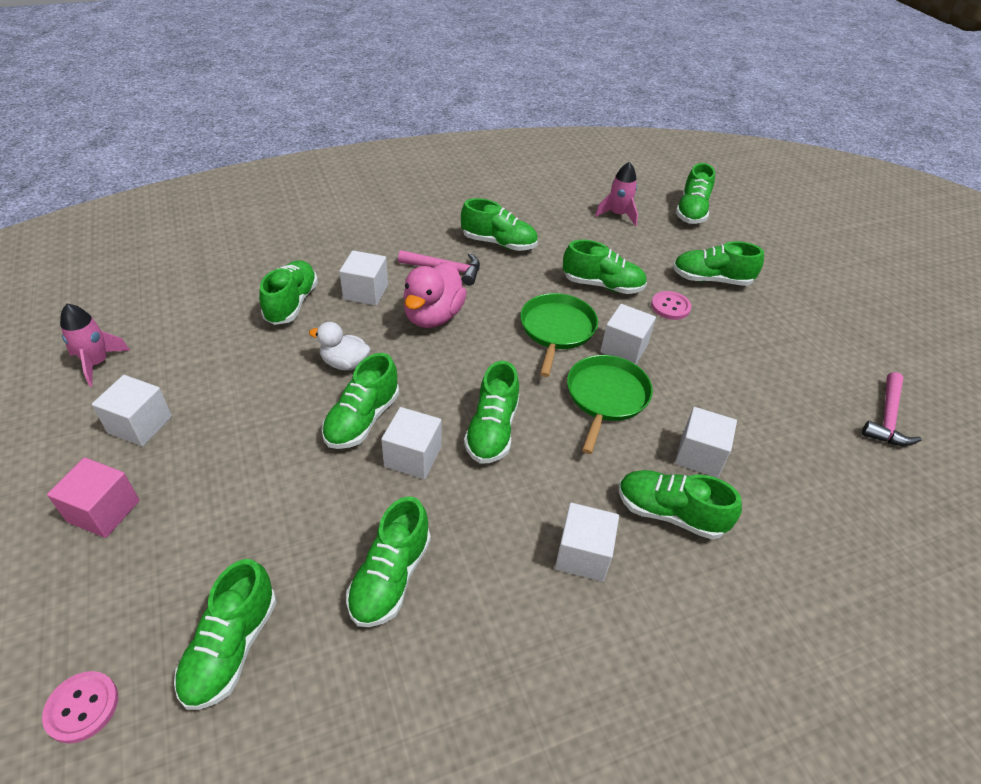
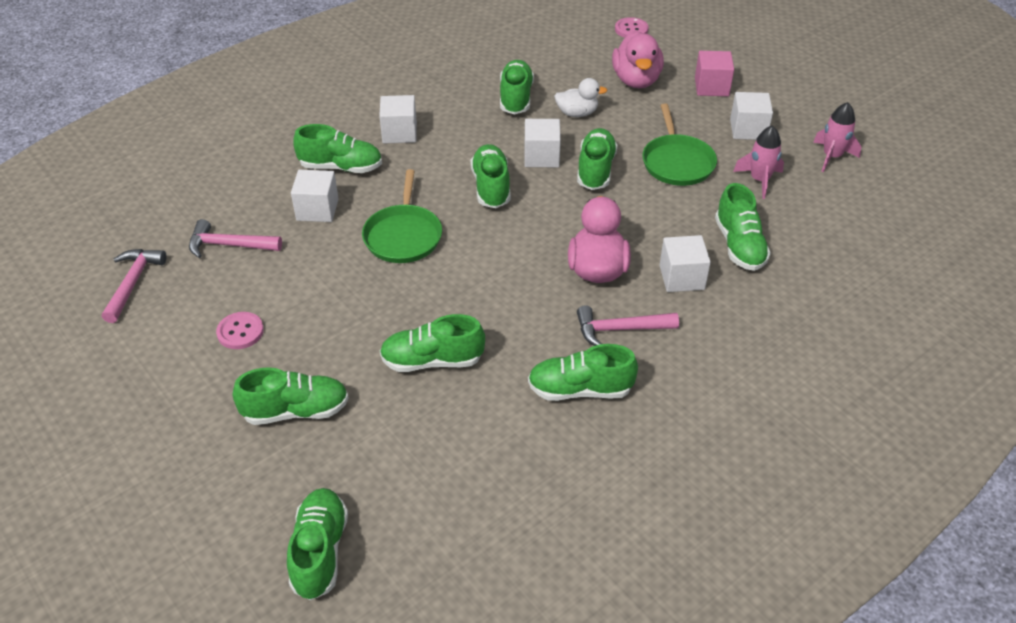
camera: 165 degrees right, 0 degrees up
green shoe [174,559,277,710] -> none
white duck [309,322,370,370] -> white duck moved to [554,78,607,117]
green pan [520,293,598,377] -> green pan moved to [642,103,717,186]
pink rocket [595,162,638,226] -> pink rocket moved to [733,125,784,199]
white cube [600,304,656,364] -> none
pink button [651,291,691,320] -> pink button moved to [216,312,264,349]
none -> pink hammer [189,219,282,258]
none -> pink duck [612,31,664,88]

